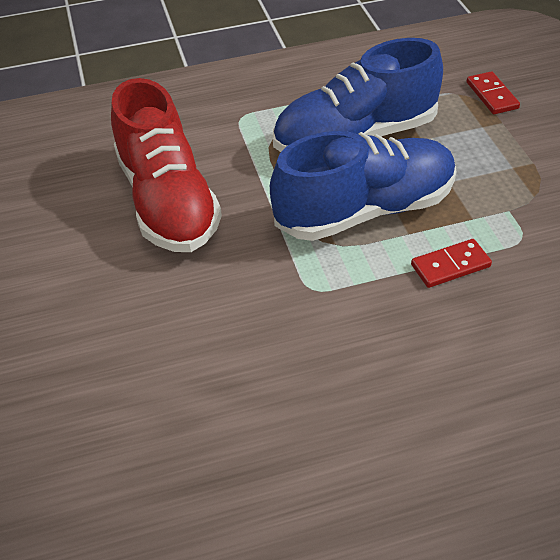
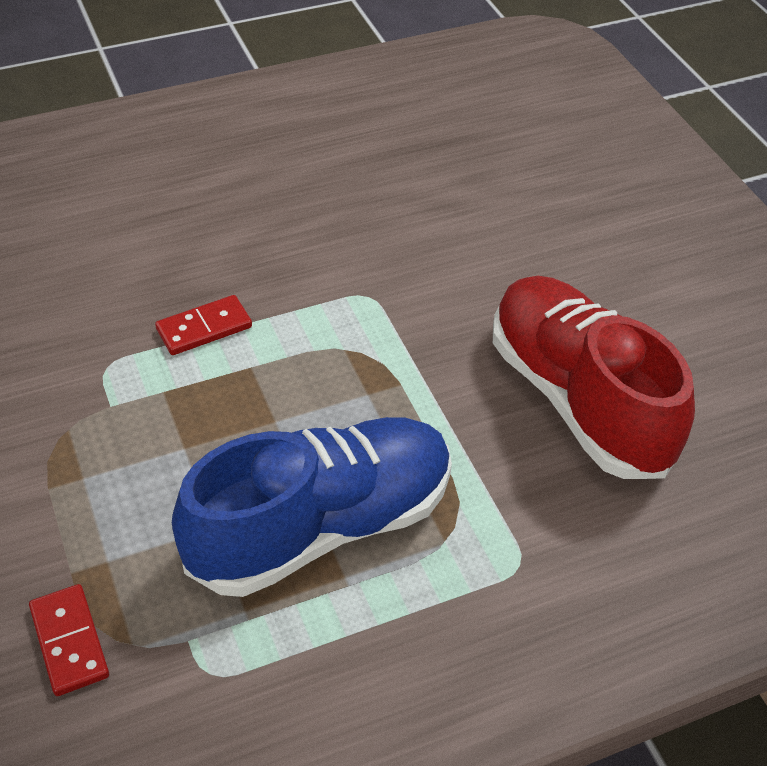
camera: 170 degrees right, 0 degrees up
blue shoe [270,131,456,241] -> none

